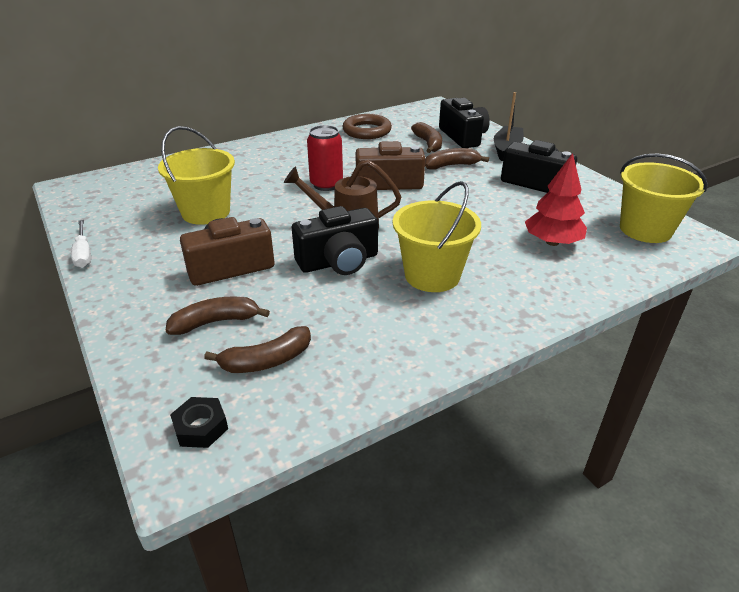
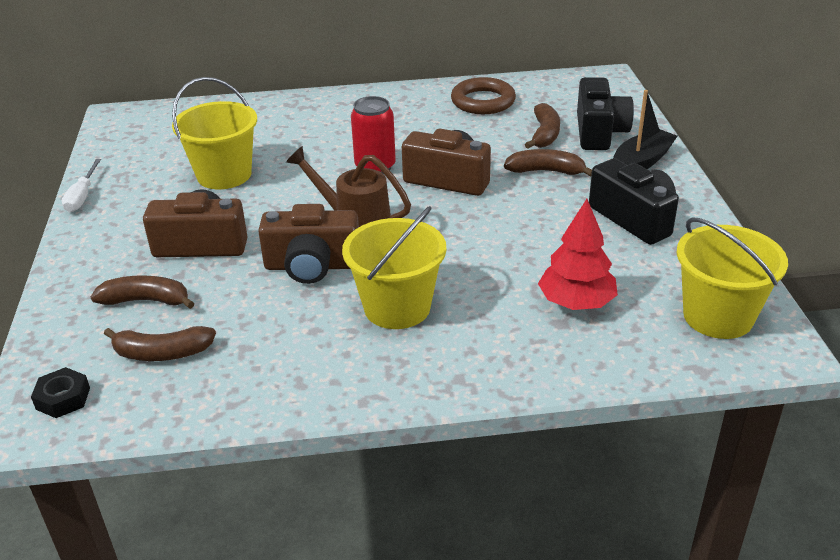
camera: 25 degrees right, 0 degrees up
black camera [292,206,378,275] -> brown camera [258,204,359,284]

